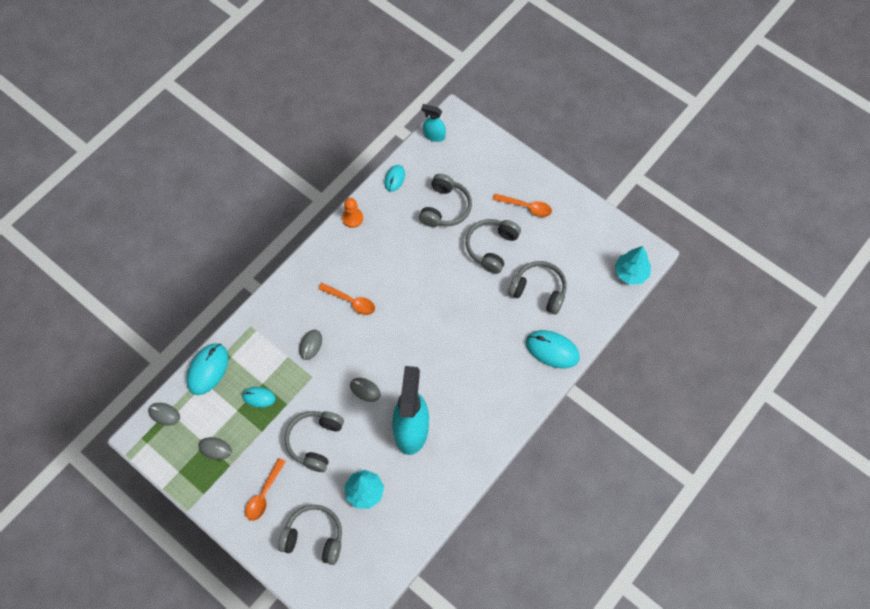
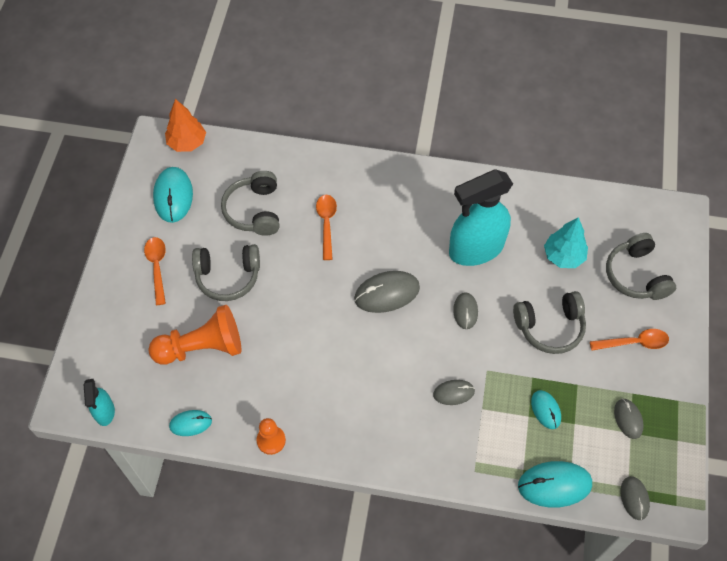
camera: 120 degrees left, 5 degrees down
orange spoon [318,283,375,315] -> orange spoon moved to [316,195,337,260]
grey headphones [419,174,472,227] -> orange pawn [149,305,242,365]
turquoise mouse [526,330,580,368] -> turquoise mouse moved to [153,167,193,223]
turquoise tree [615,246,651,284] -> orange tree [165,99,206,152]
none -> grey mouse [354,271,420,313]

